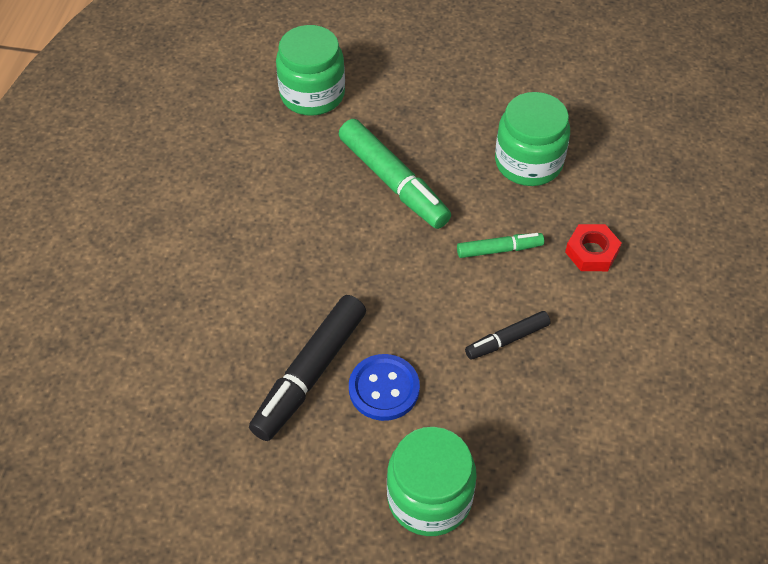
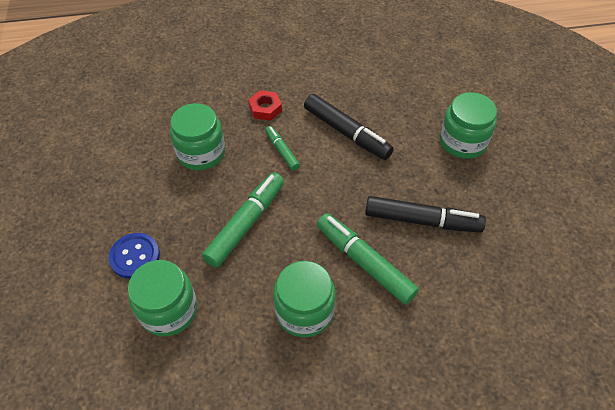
camera: 110 degrees left, 0 degrees up
blue button [349,354,420,421] -> blue button moved to [109,233,160,279]
black marker [465,311,551,360] -> black marker [304,94,394,160], size x1.84
none -> green jar [273,261,335,337]
none -> green marker [317,213,419,305]

